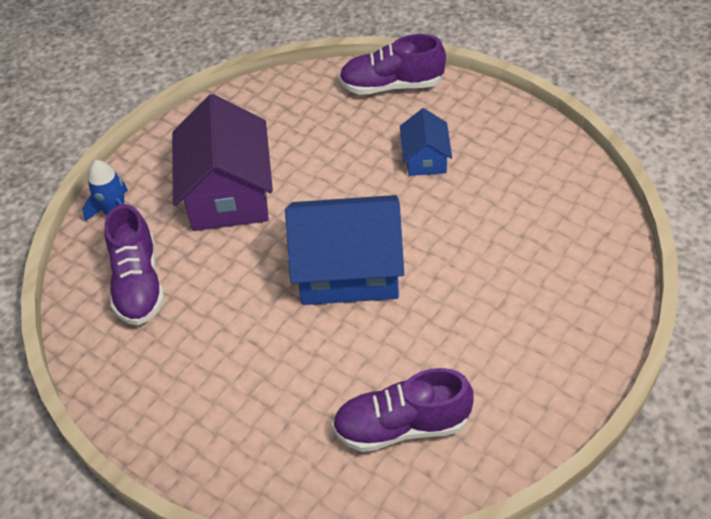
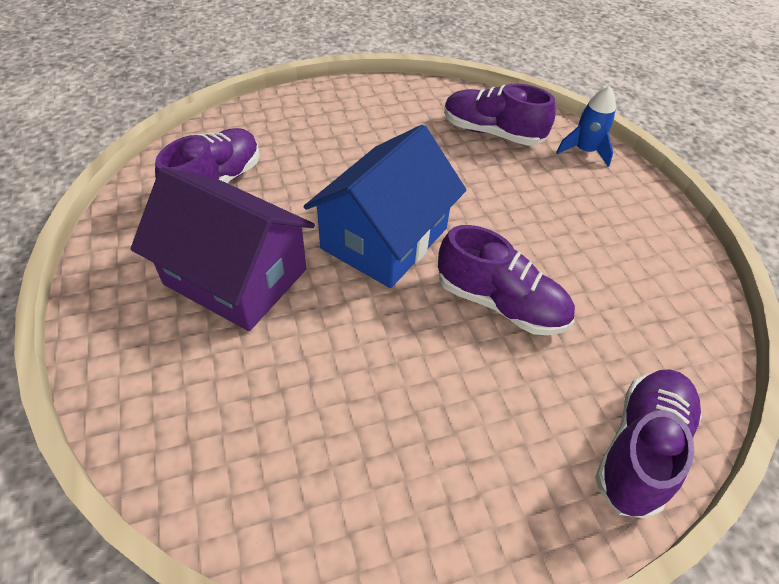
camera: 120 degrees right, 0 degrees up
purple house [172,94,273,231] -> purple house moved to [131,167,315,331]
blue house [400,108,452,176] -> none
none -> purple shoe [438,225,575,335]

